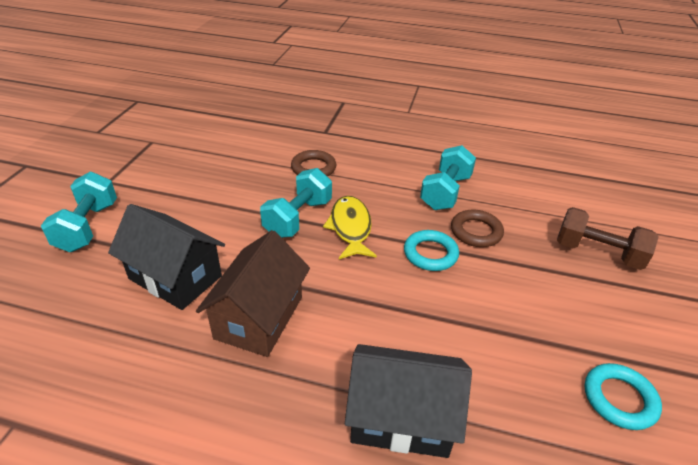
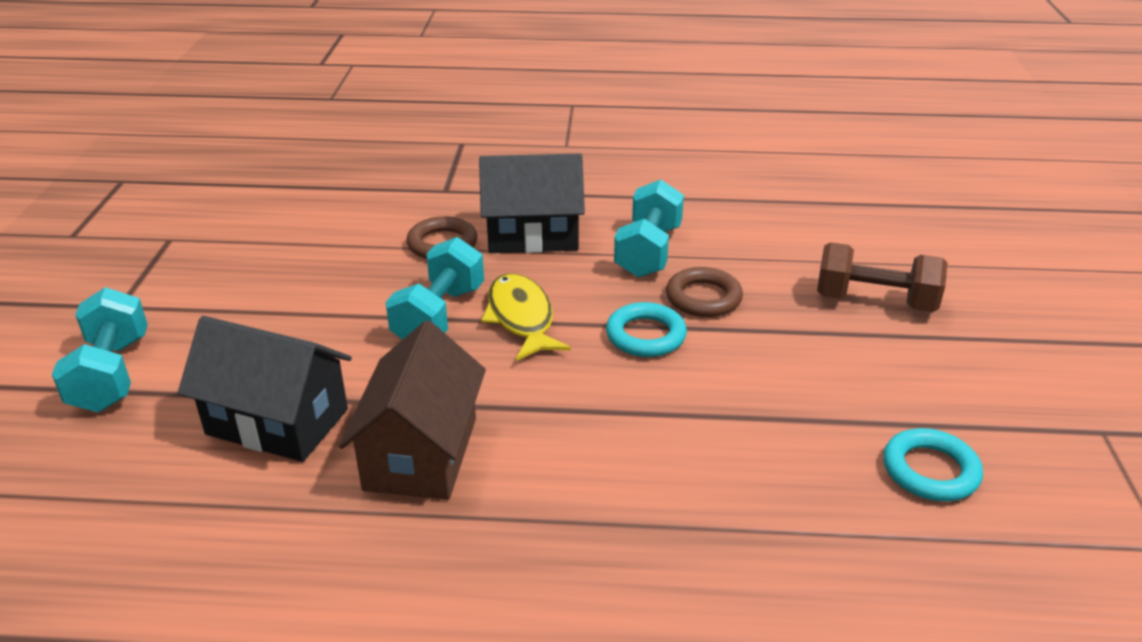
camera: 10 degrees left, 5 degrees down
black house [345,344,472,458] -> black house moved to [479,153,585,253]

